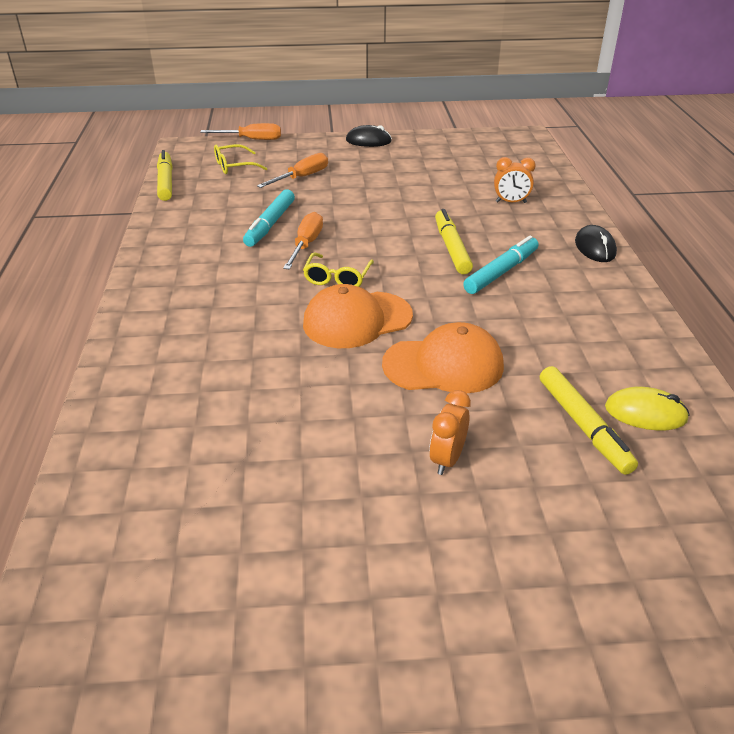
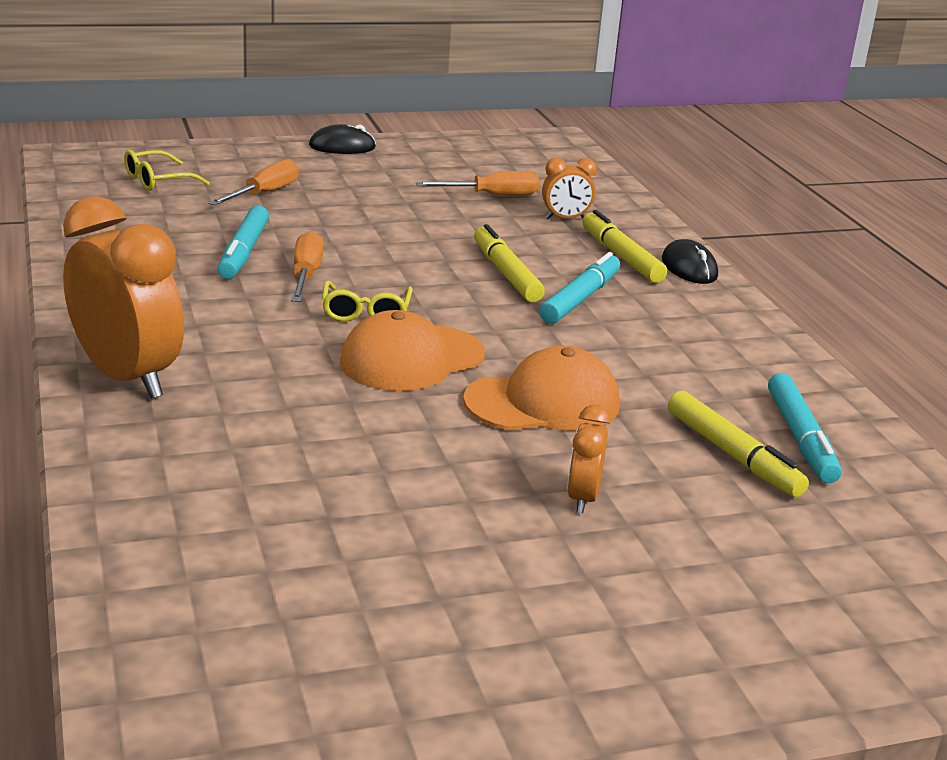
camera: 15 degrees left, 10 degrees down
yellow marker [157,150,173,201] -> yellow marker moved to [582,210,667,283]
orange screwdriver [200,123,281,140] -> orange screwdriver moved to [416,171,540,196]
yellow mouse [605,387,690,430] -> turquoise marker [768,373,842,483]
none -> orange clock [63,196,184,399]

